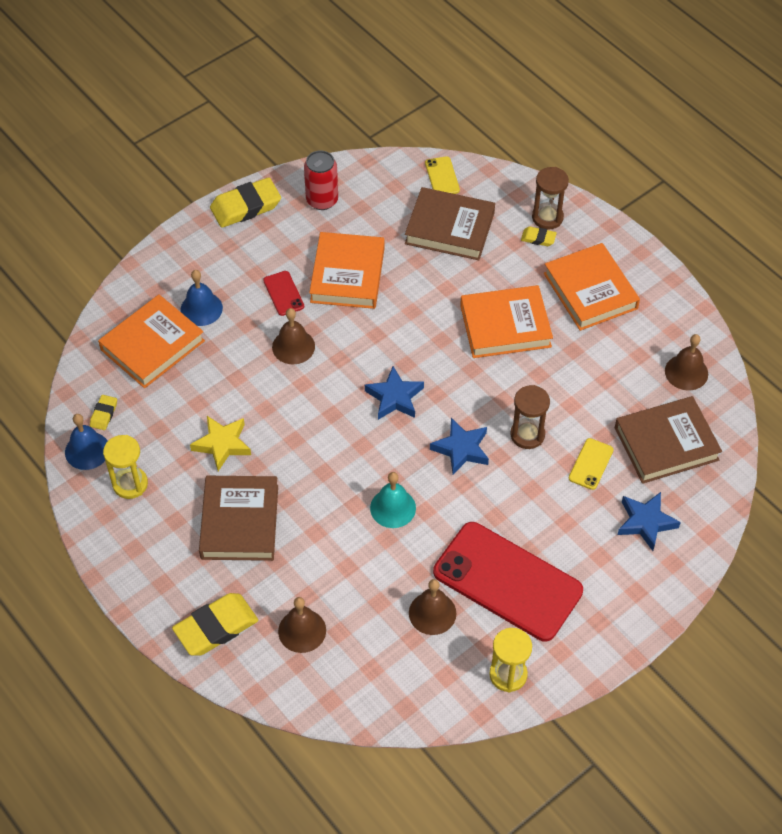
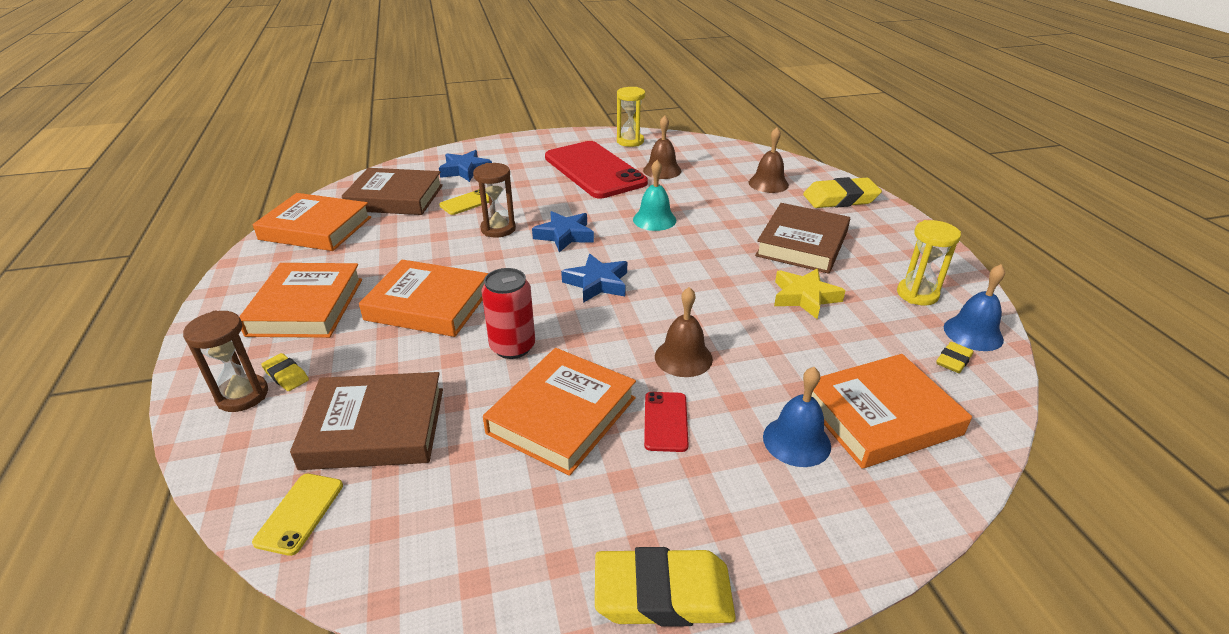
camera: 155 degrees left, 20 degrees down
red can [304,150,338,210] -> red can moved to [481,268,535,359]
brown book [405,187,495,260] -> brown book turned 45 degrees counterclockwise [290,372,443,470]
brown bell [665,334,708,390] -> orange book [253,193,371,251]

